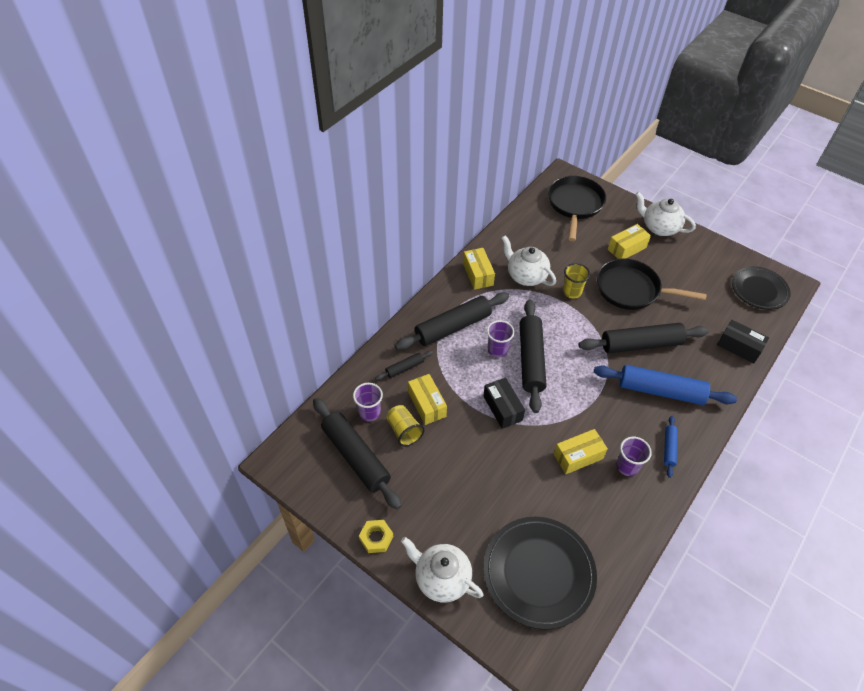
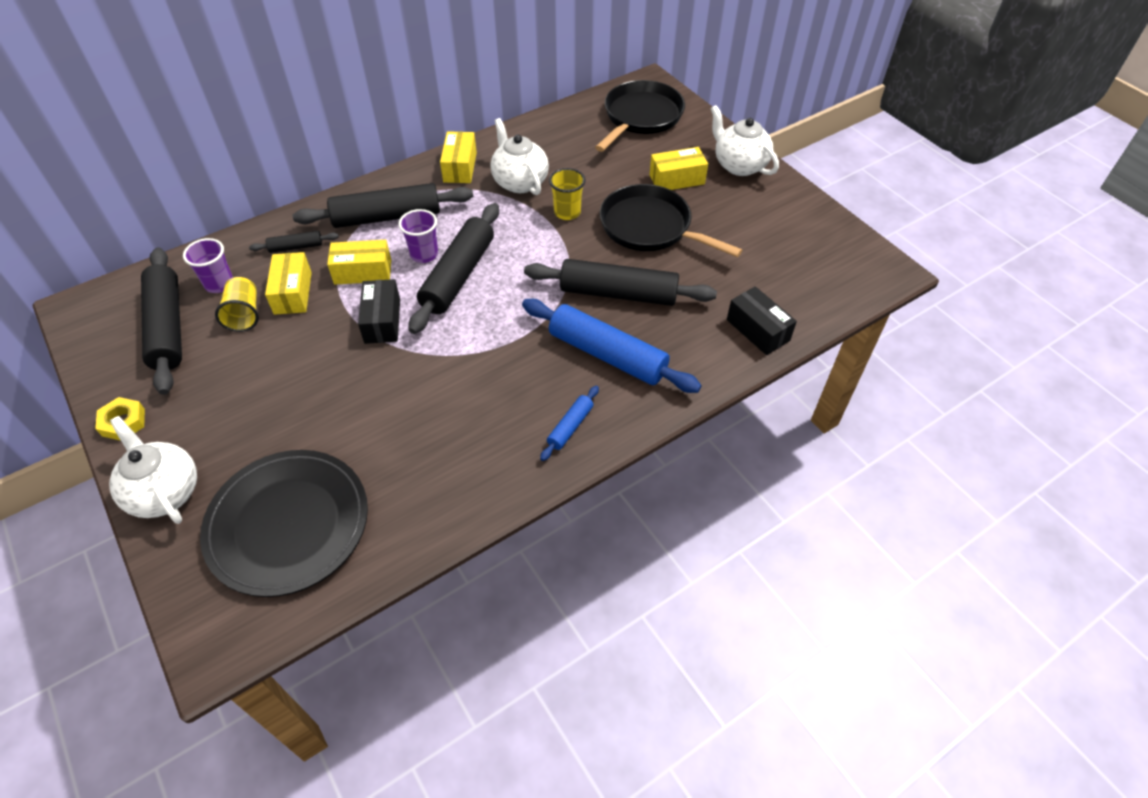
camera: 20 degrees right, 0 degrees up
yellow box [554,429,608,474] -> yellow box moved to [327,240,391,285]
purple cup [616,437,652,476] -> none
black plate [732,266,791,310] -> none

